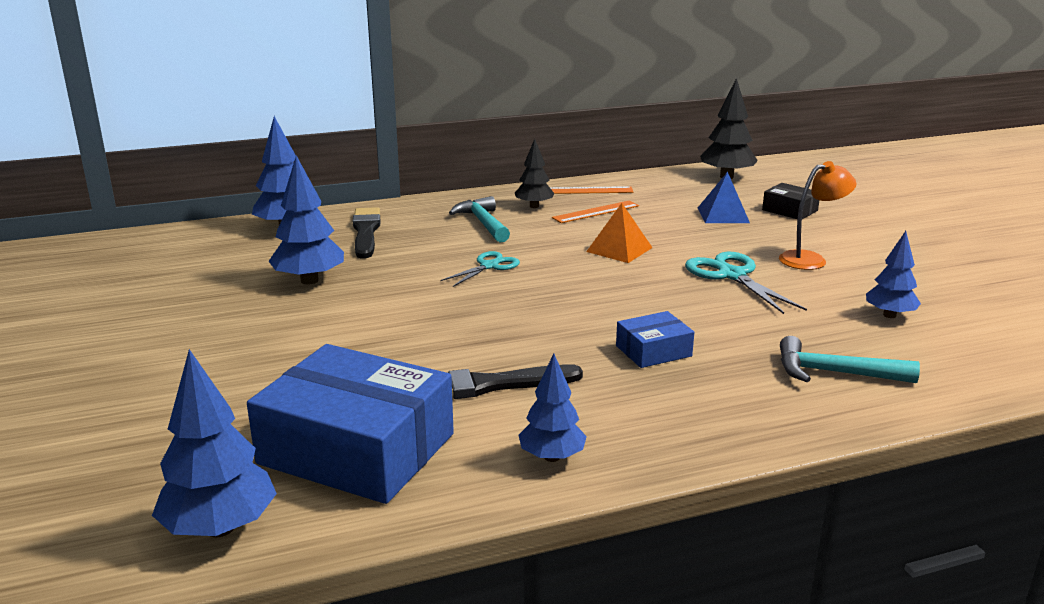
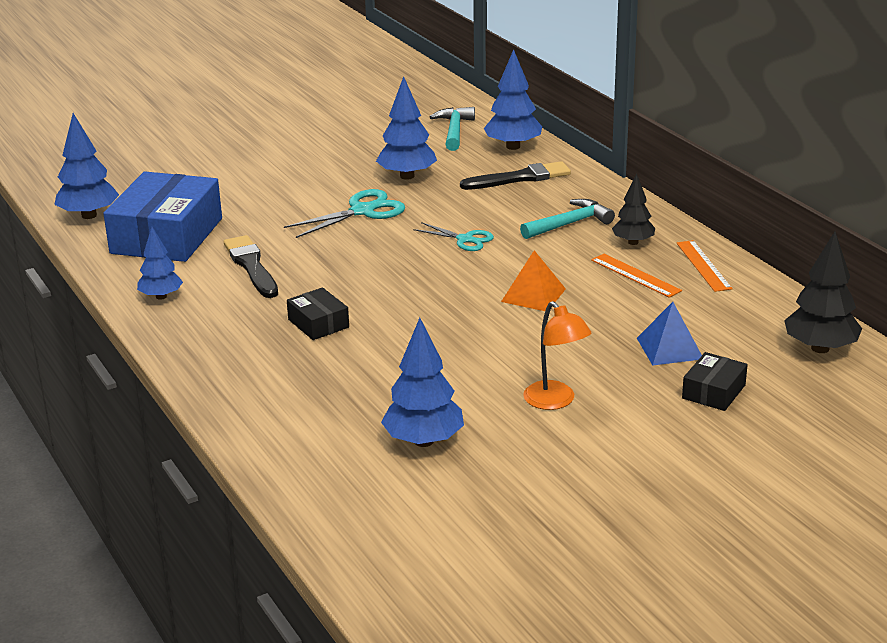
camera: 80 degrees right, 5 degrees up
blue box [616,311,694,368] -> black box [287,287,349,340]
turquoise scissors [685,252,807,314] -> turquoise scissors moved to [284,189,405,238]
turquoise hammer [780,336,920,383] -> turquoise hammer moved to [430,107,475,151]
blue tree [866,231,921,318] -> blue tree [381,318,464,447], size x1.54

